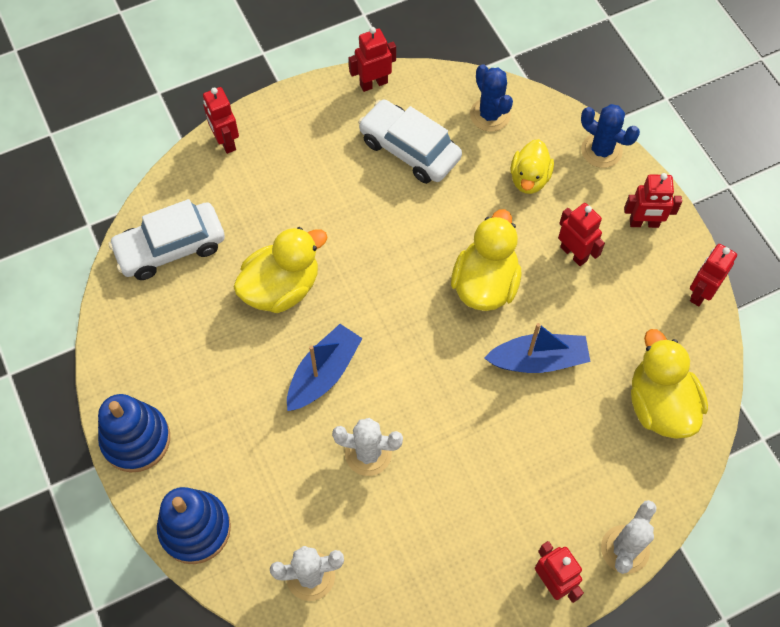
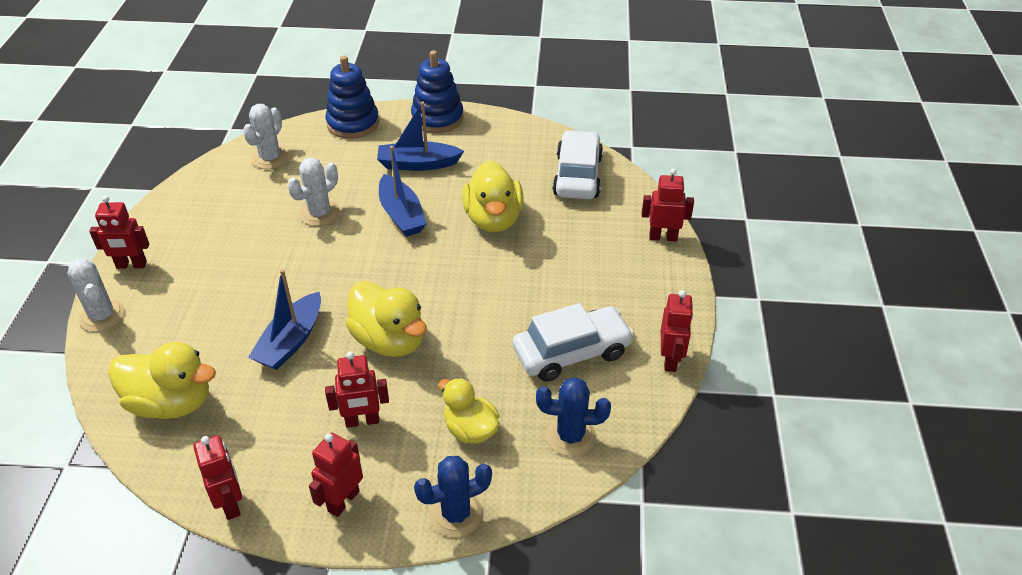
camera: 120 degrees right, 20 degrees down
none -> blue boat [377,102,464,171]

